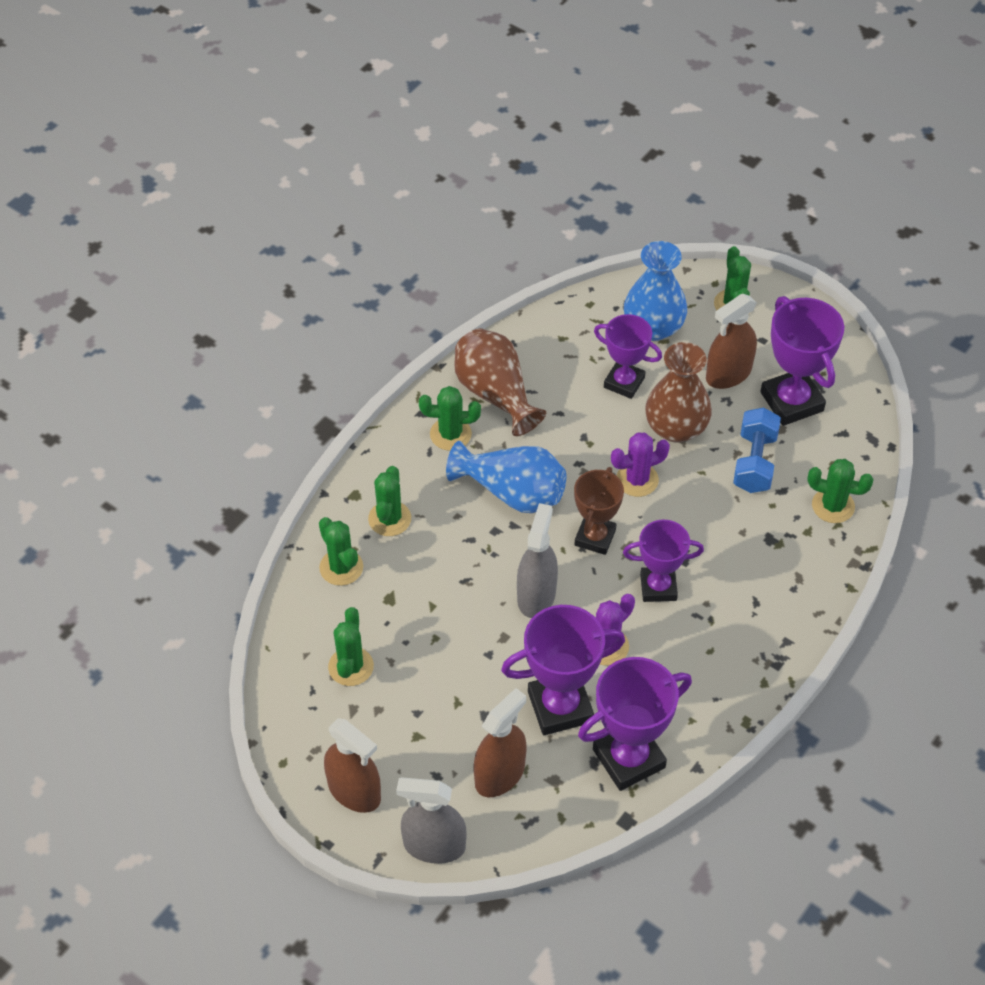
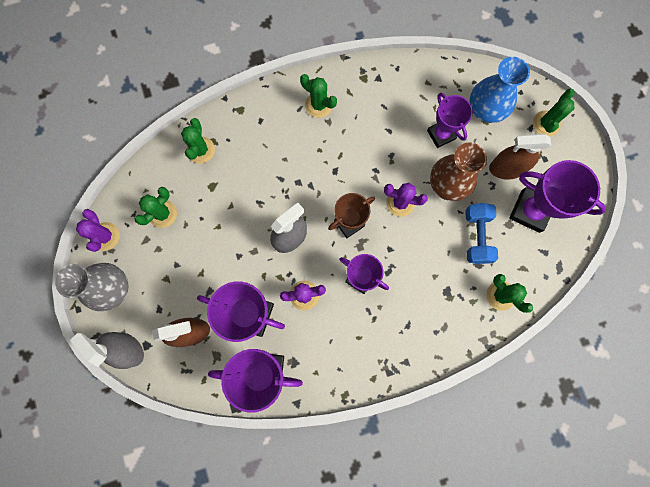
camera: 35 degrees right, 25 degrees up
brown spray bottle [324,718,381,813] -> grey vase [55,263,129,311]
green cactus [368,466,411,536] -> none
blue vase [446,441,566,513] -> none
brown vase [454,328,546,436] -> none
blue dumbbell [733,408,781,493] -> blue dumbbell turned 45 degrees counterclockwise [465,203,498,264]
purple trophy [760,296,844,426] -> purple trophy turned 75 degrees counterclockwise [509,160,606,233]
none -> purple cactus [76,209,120,252]

